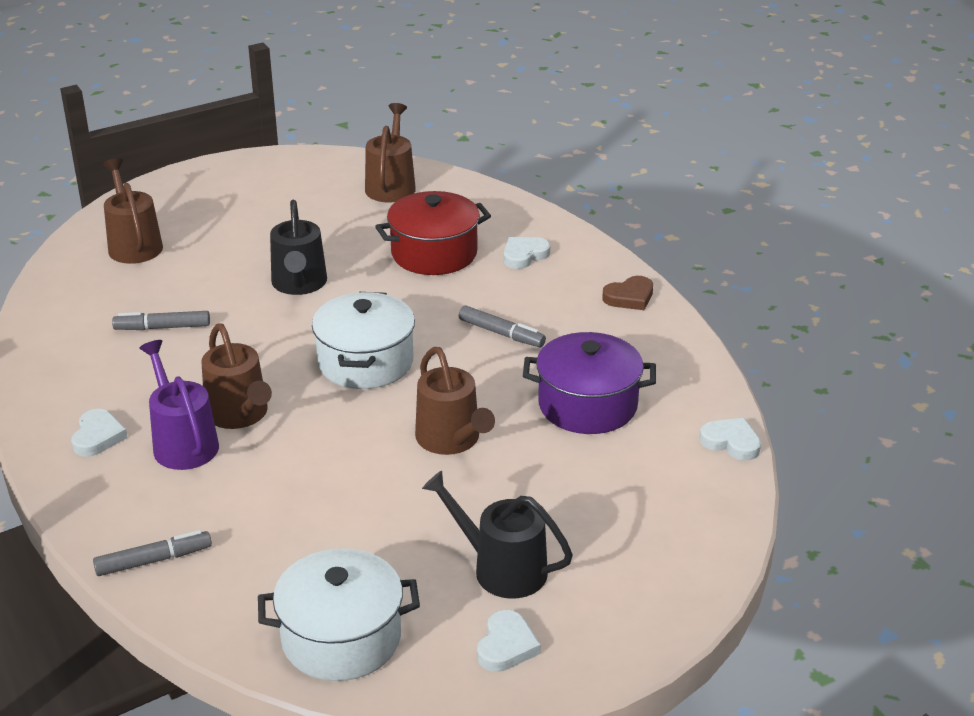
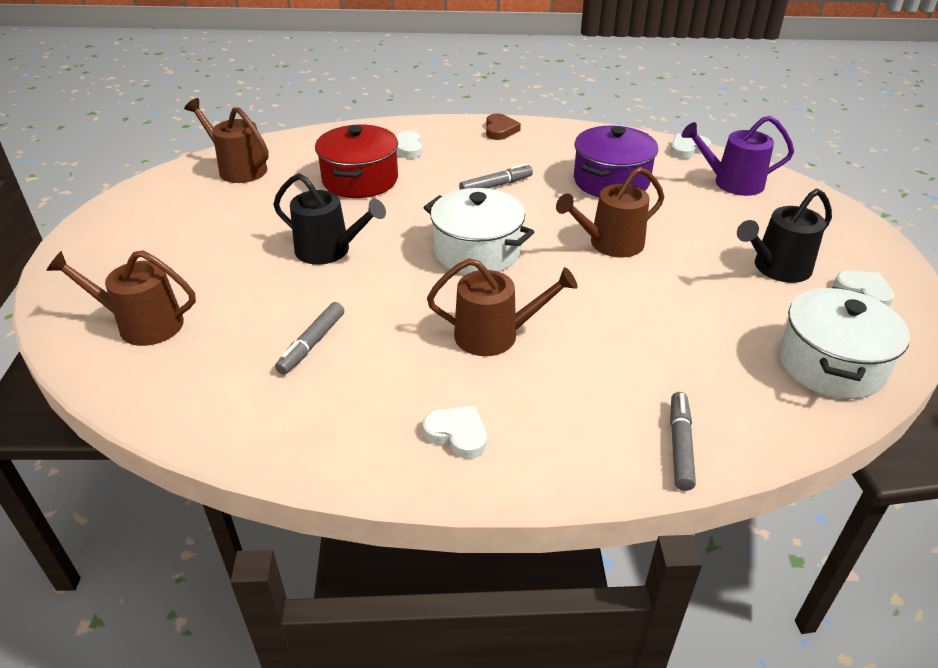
camera: 60 degrees left, 5 degrees up
purple watering can [139,340,219,470] -> purple watering can moved to [682,116,794,196]
brown watering can [415,347,495,455] -> brown watering can turned 150 degrees clockwise [556,167,664,258]

